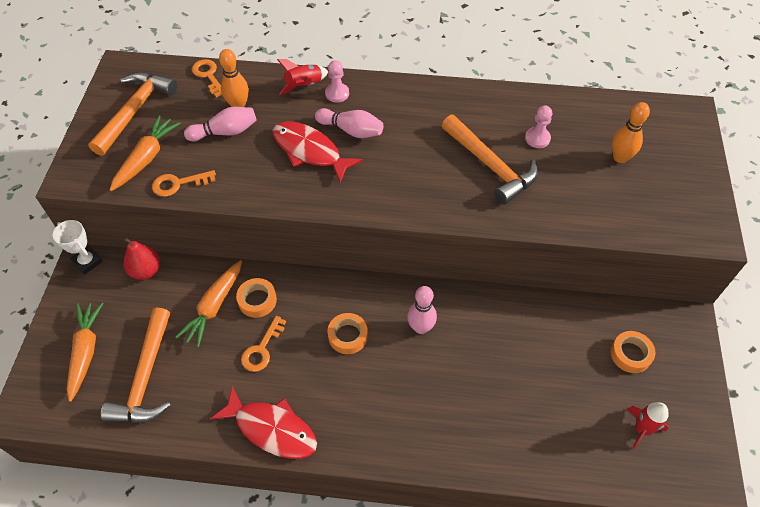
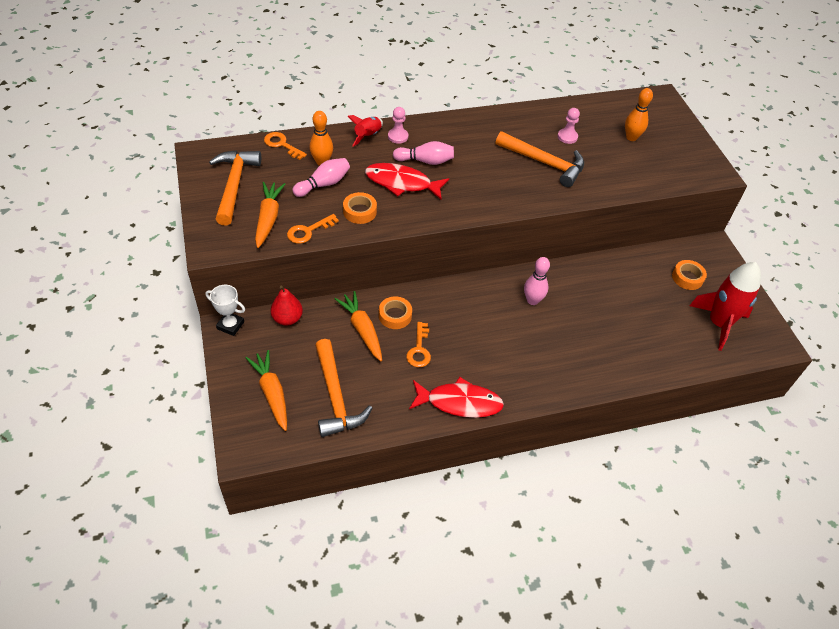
camera: 25 degrees left, 5 degrees down
orange carrot [175,260,242,348] -> orange carrot turned 150 degrees clockwise [334,291,382,361]
orange tape [328,313,368,354] -> orange tape moved to [343,192,377,224]
red rocket [627,402,669,449] -> red rocket [689,262,761,351], size x1.86

